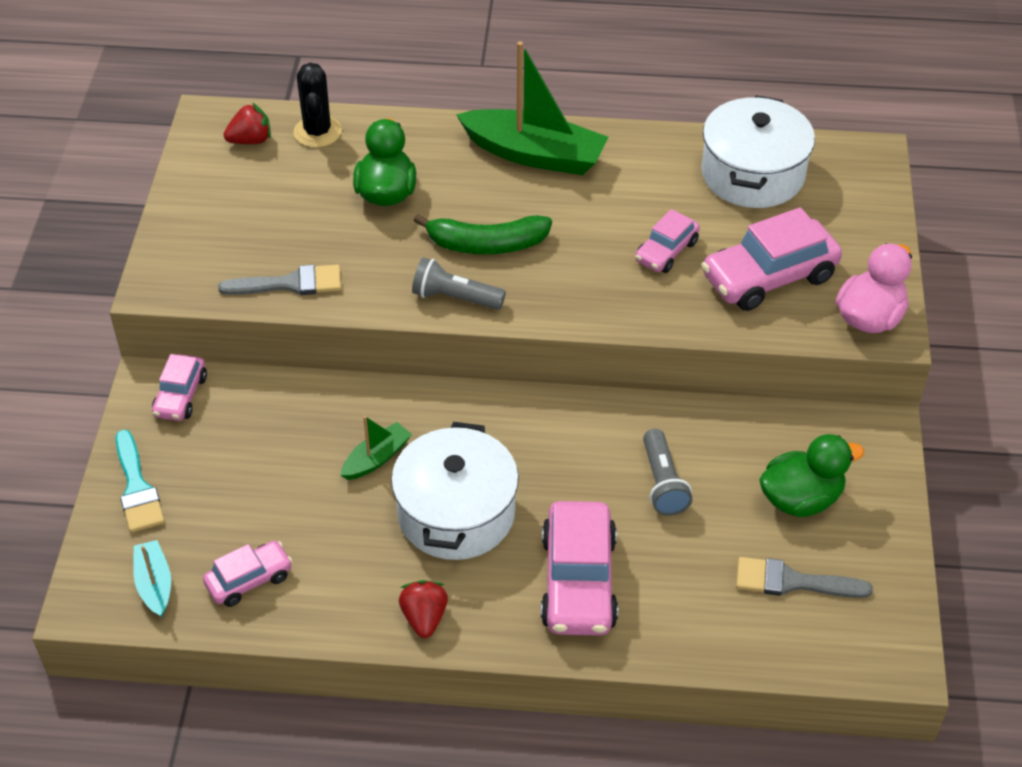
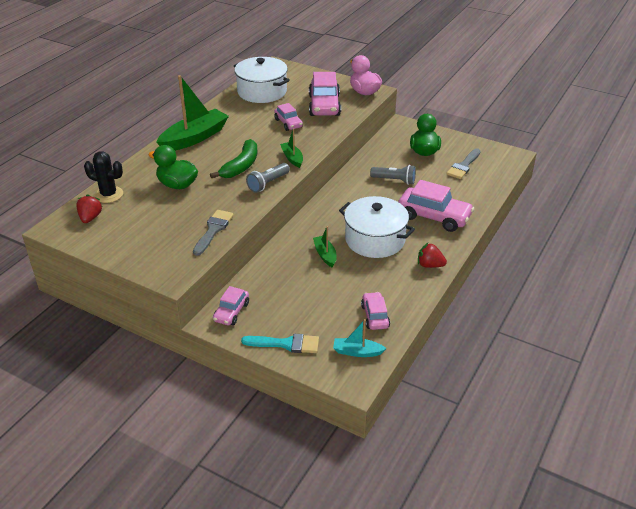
camera: 65 degrees left, 10 degrees down
pink car [152,354,207,421] -> pink car turned 75 degrees clockwise [213,286,249,325]
none -> green boat [280,128,303,168]

